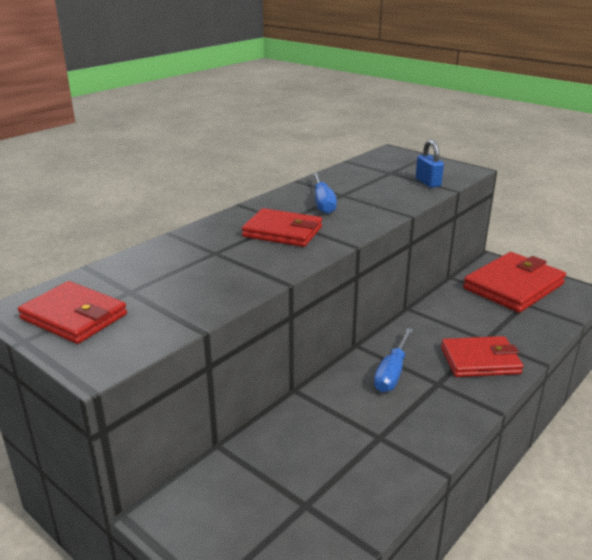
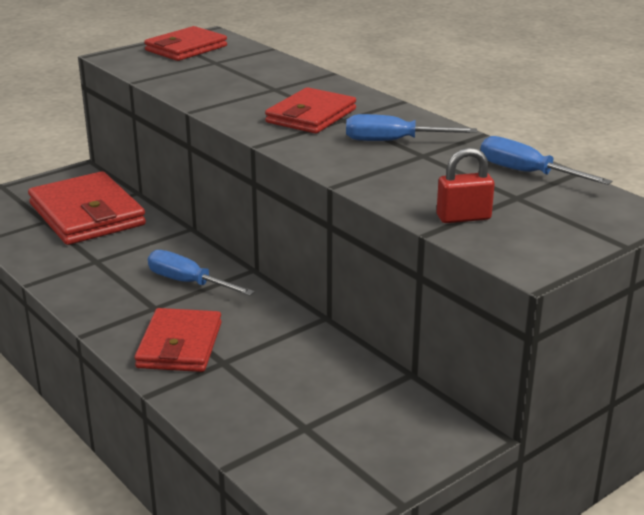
camera: 100 degrees right, 0 degrees up
blue padlock [416,140,444,188] -> red padlock [437,147,495,223]
red wallet [463,252,566,313] -> red wallet moved to [28,171,146,245]
none -> blue screwdriver [480,136,612,185]

